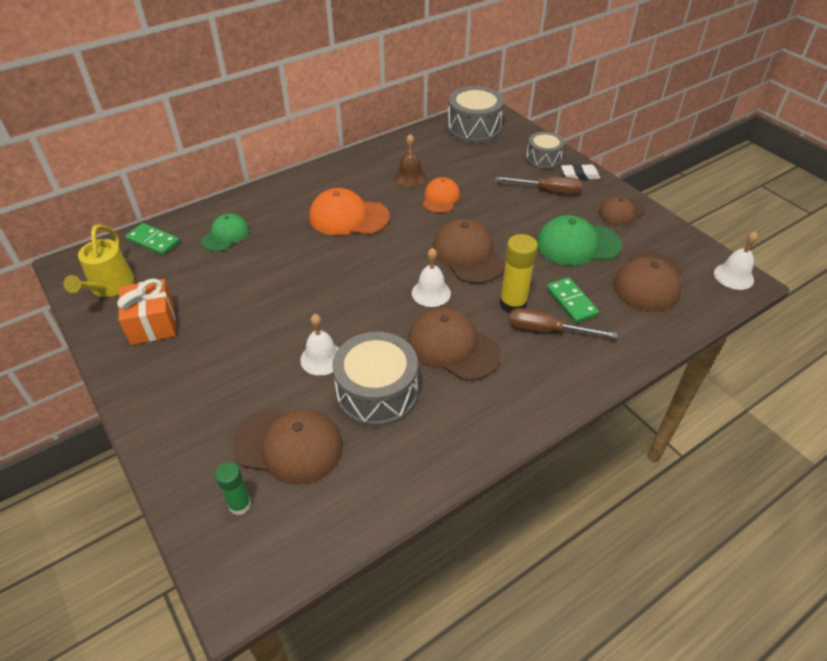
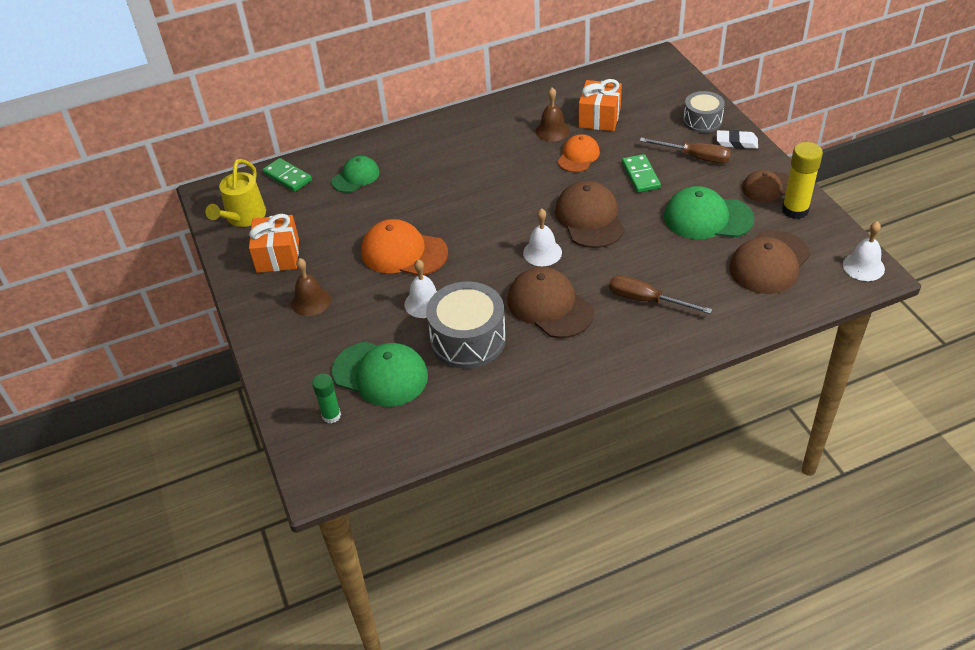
camera: 15 degrees right, 0 degrees up
brown cap [232,409,343,485] -> green cap [332,342,428,407]
orange cap [309,188,390,235] -> orange cap moved to [361,219,448,276]
grey drum [448,86,504,143] -> none
yellow glue stick [499,234,538,313] -> yellow glue stick moved to [782,142,823,219]
green domino [547,277,599,323] -> green domino moved to [622,154,661,193]
none -> brown bell [291,258,331,316]
none -> orange gift [578,79,622,131]

